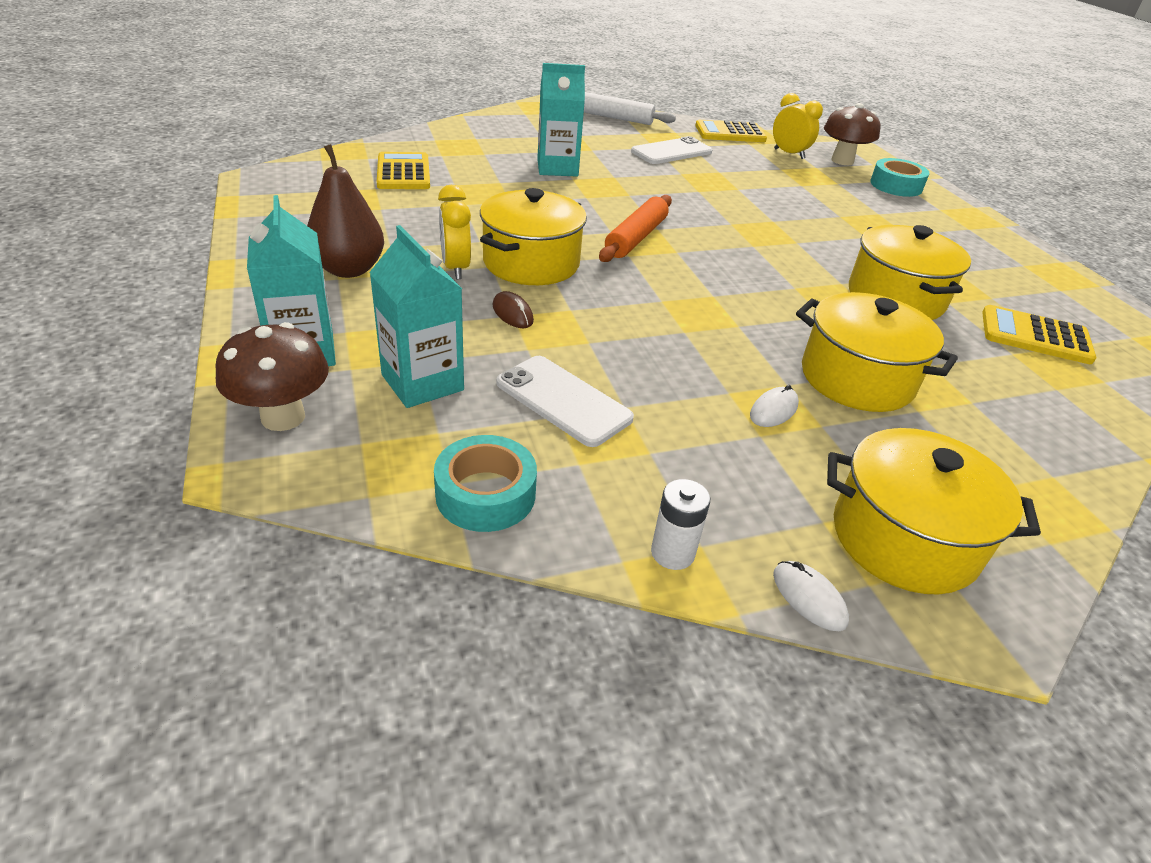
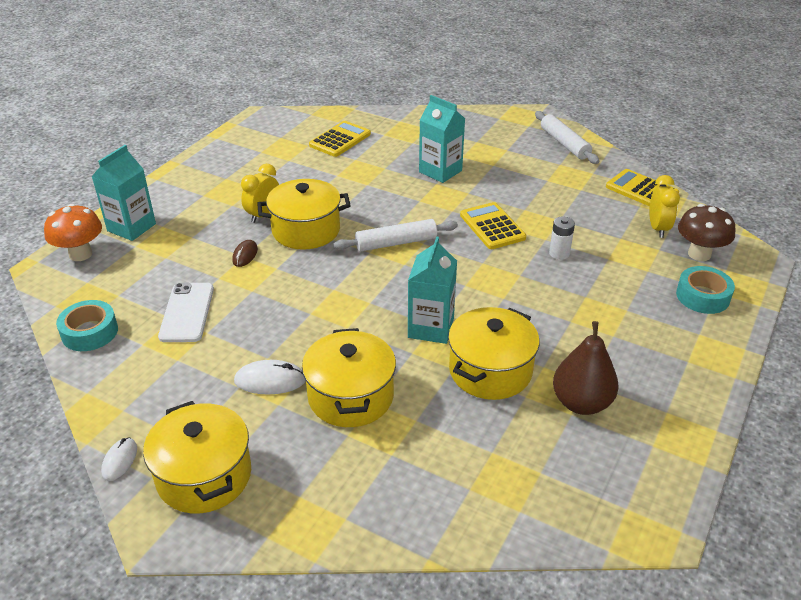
camera: 50 degrees right, 0 degrees up
brown mushroom [216,322,329,431] -> orange mushroom [44,204,102,261]
brown pear [307,144,384,278] -> brown pear moved to [553,321,618,415]
turquoise carton [369,225,464,408] -> turquoise carton moved to [408,236,457,344]
orange rolling pin [599,195,672,262] -> white rolling pin [333,219,458,252]
white phone [631,136,712,164] -> none
white battery [651,479,710,570] -> white battery moved to [549,217,575,260]
white mouse [750,385,799,427] -> white mouse [234,360,306,395], size x1.51
yellow calculator [982,305,1096,364] -> yellow calculator moved to [460,202,526,249]

